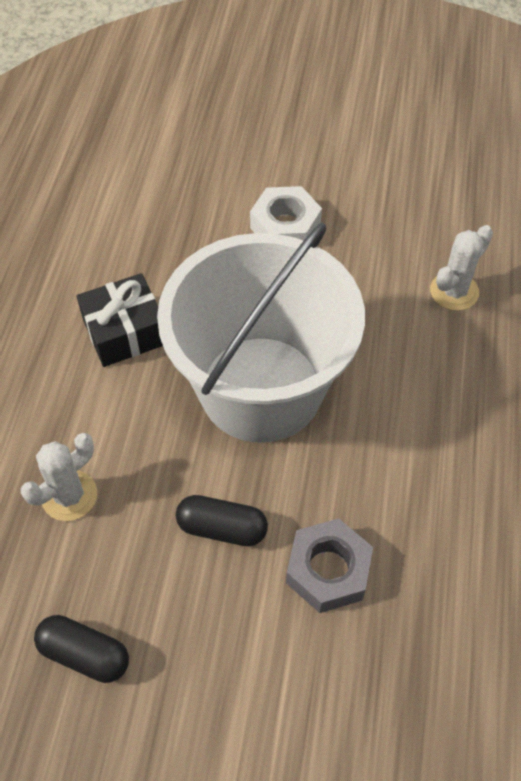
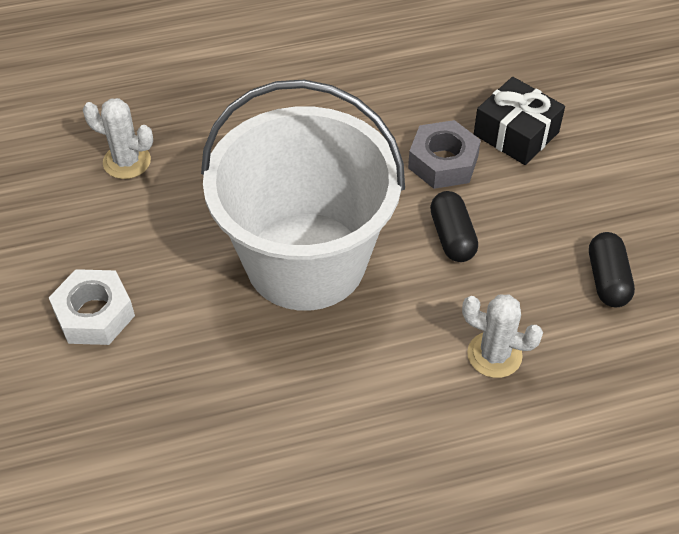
camera: 115 degrees left, 5 degrees down
black gift [77,273,163,367] -> black gift moved to [474,77,565,165]

